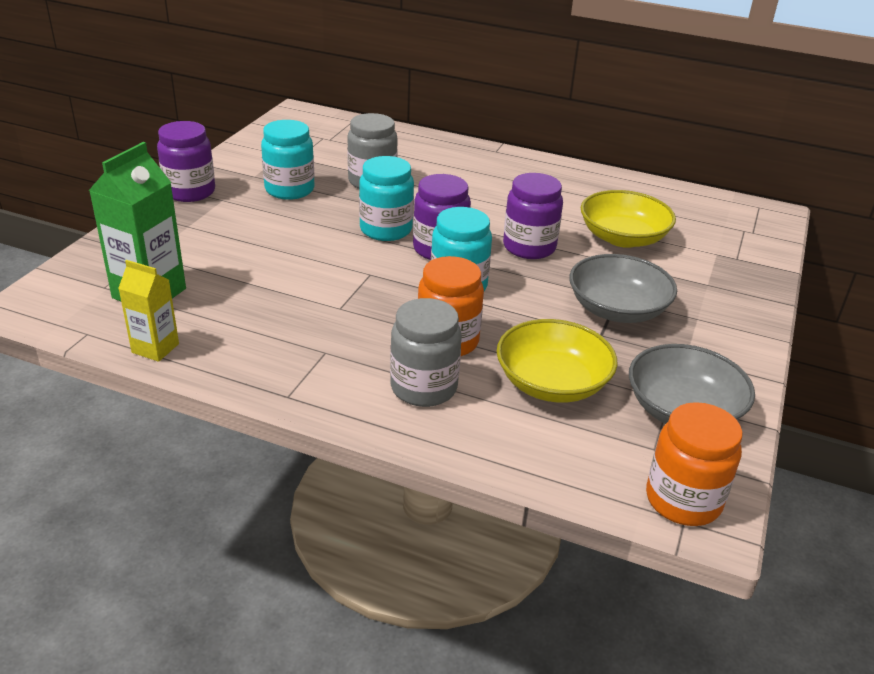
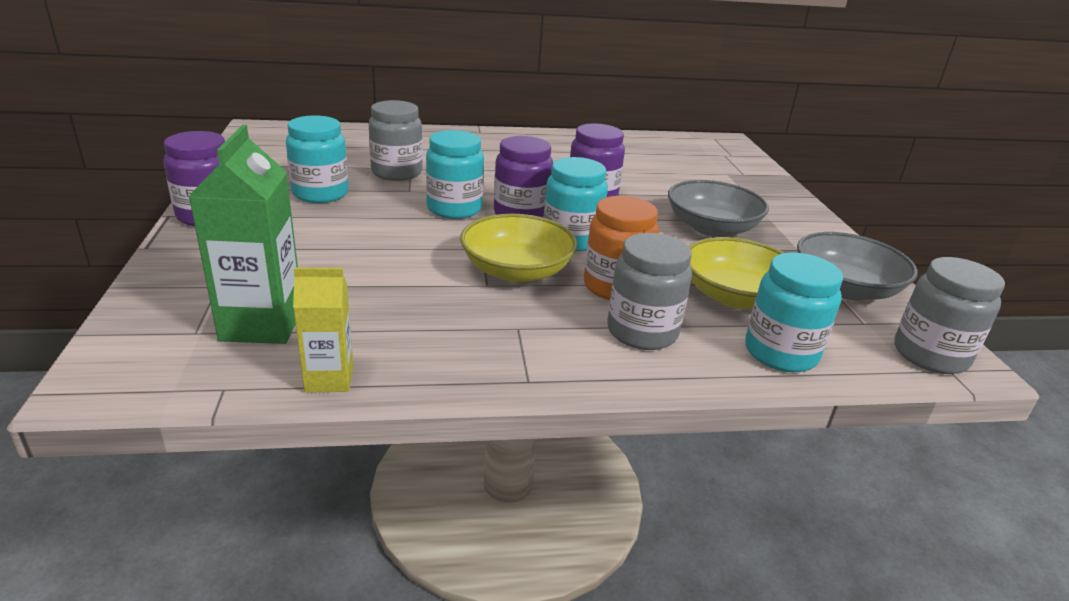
camera: 30 degrees left, 5 degrees down
yellow bowl [580,190,676,248] -> yellow bowl moved to [460,214,577,283]
orange jar [646,402,743,526] -> grey jar [894,257,1005,374]
none -> turquoise jar [745,252,843,372]

